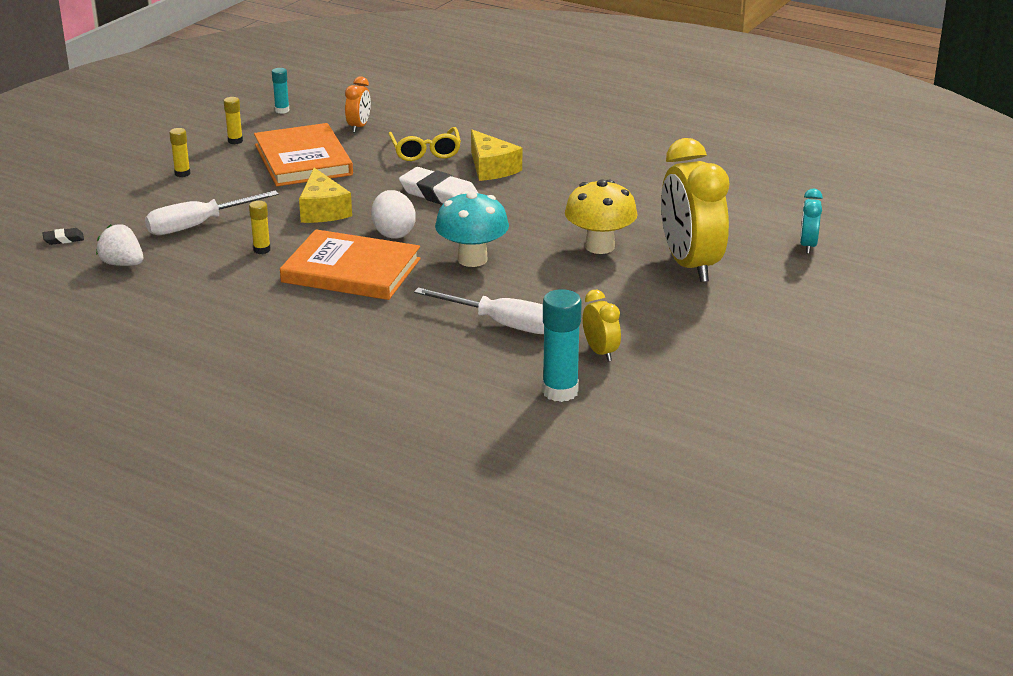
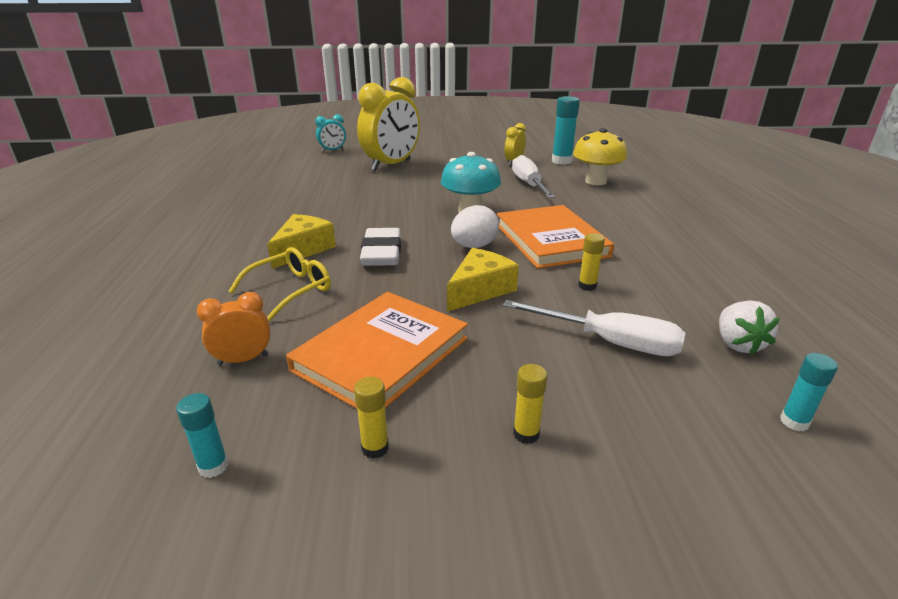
camera: 125 degrees left, 0 degrees up
black eraser [43,228,84,245] -> turquoise glue stick [780,353,838,431]
yellow mushroom [565,179,638,254] -> yellow mushroom moved to [573,128,627,185]

